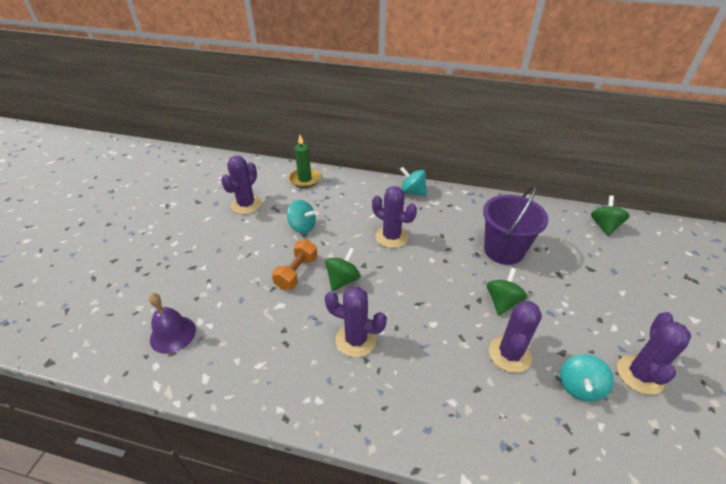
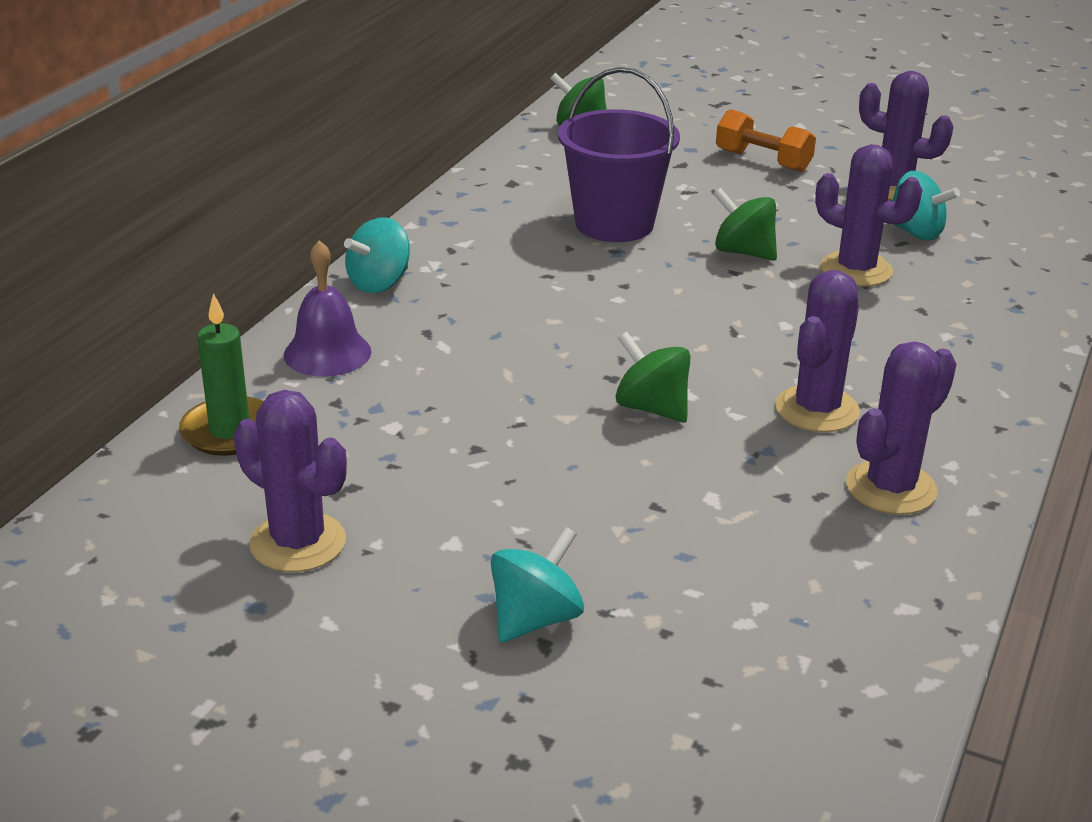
camera: 80 degrees left, 10 degrees down
purple bell [149,293,196,354] -> purple bell moved to [284,240,371,377]
orange dumbbell [272,240,317,290] -> orange dumbbell moved to [716,109,816,172]
turquoise spinning top [287,200,316,233] -> turquoise spinning top moved to [491,527,584,642]
purple cactus [372,186,417,248] -> purple cactus moved to [846,341,957,514]

